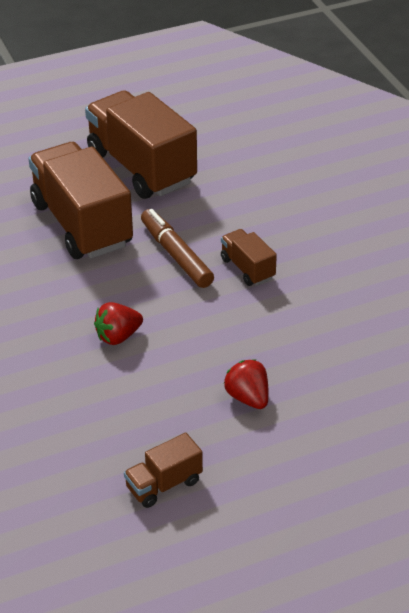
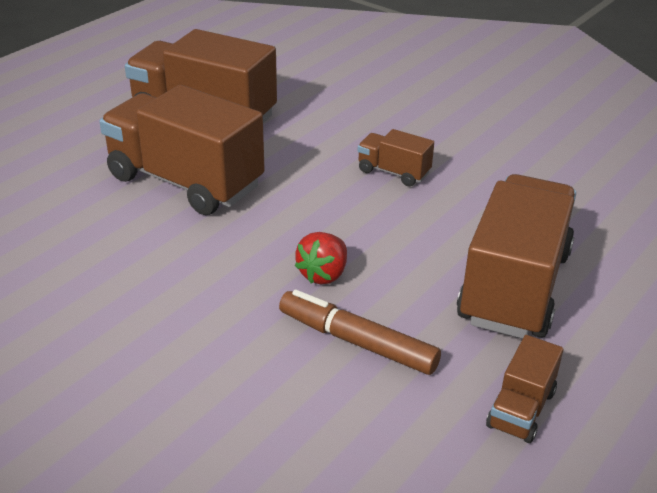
camera: 30 degrees left, 5 degrees down
brown marker [141,209,214,288] -> brown marker moved to [279,290,441,375]
red strawberry [224,359,269,409] -> brown truck [457,174,576,339]

